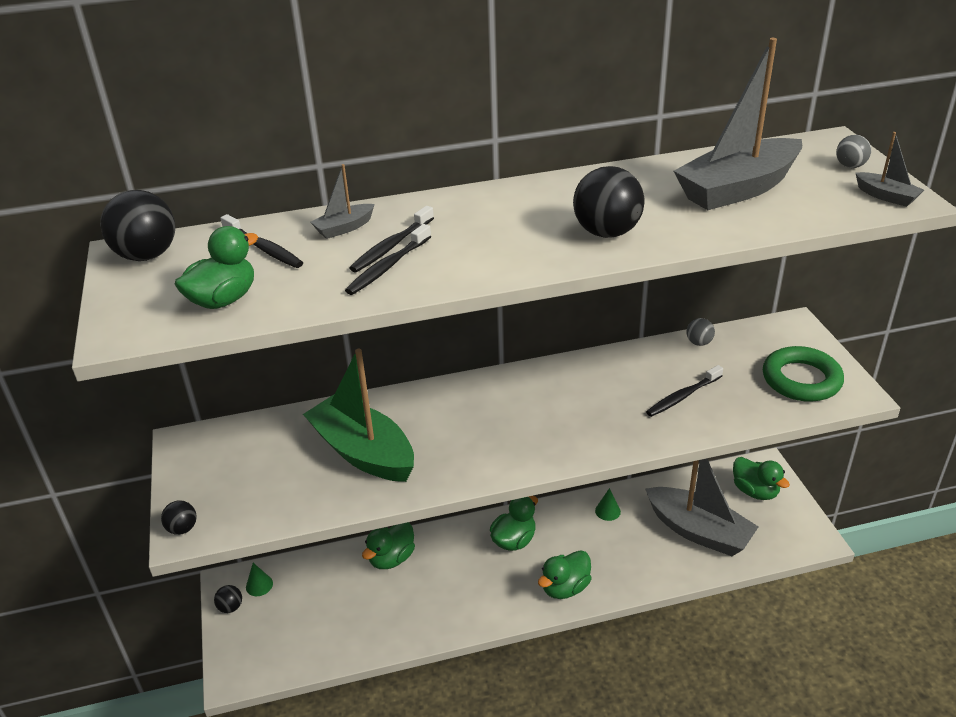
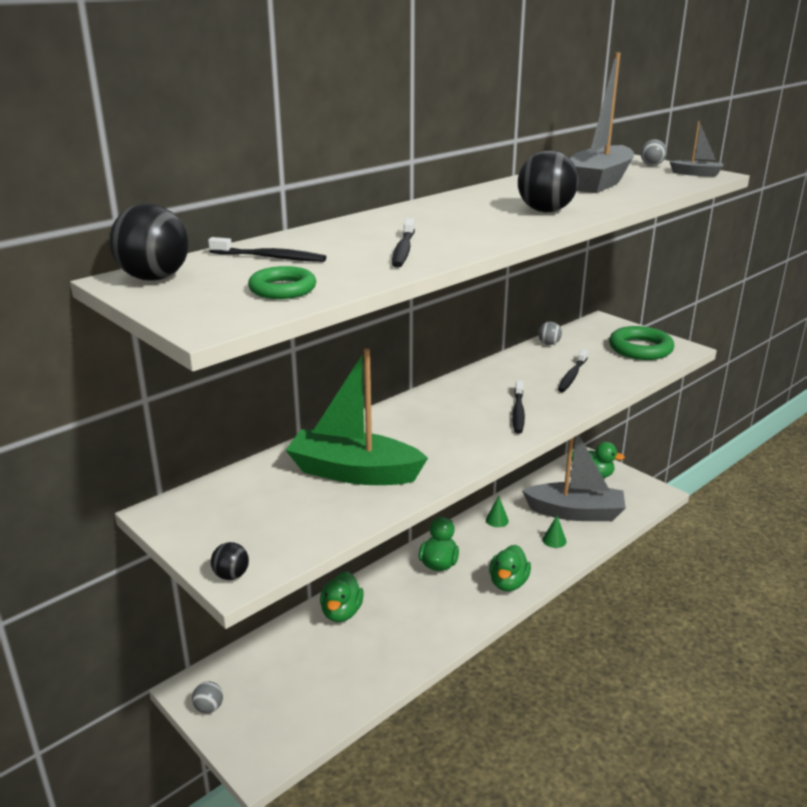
camera: 30 degrees left, 10 degrees down
green duck [175,226,258,309] -> green ring [248,266,316,299]
black ball [214,585,242,613] -> grey ball [192,682,223,714]
green cone [246,563,273,596] -> green cone moved to [542,516,566,548]
grey boat [311,164,375,239] -> none
black toothbrush [349,206,434,272] -> black toothbrush moved to [512,381,525,434]

